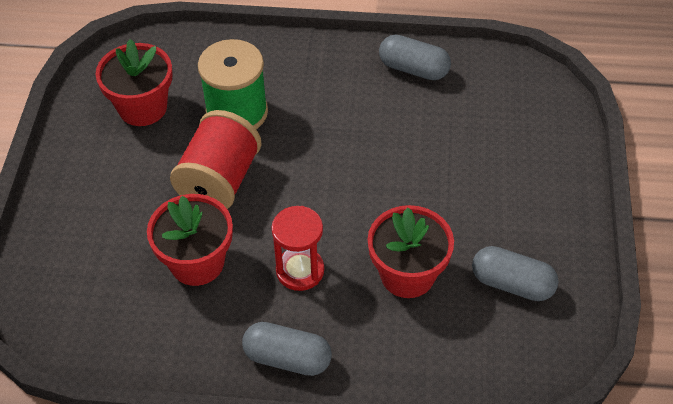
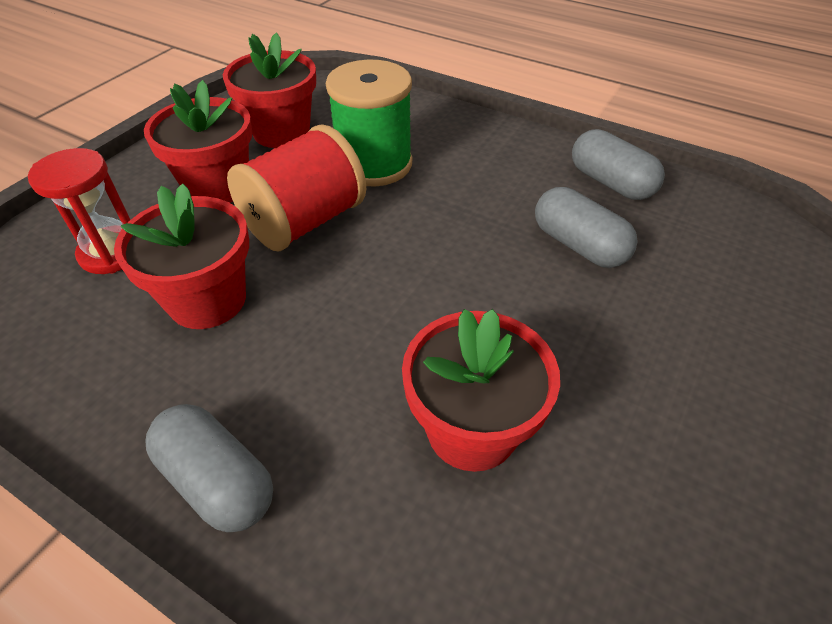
camera: 25 degrees right, 5 degrees down
red hourglass [271,206,324,291] -> red hourglass moved to [28,148,130,274]
grey capsule [472,246,559,301] -> grey capsule moved to [535,187,638,268]
none -> red flower pot [144,80,252,203]

